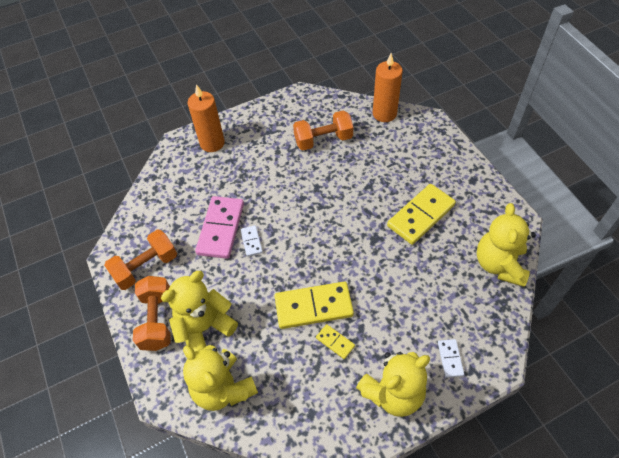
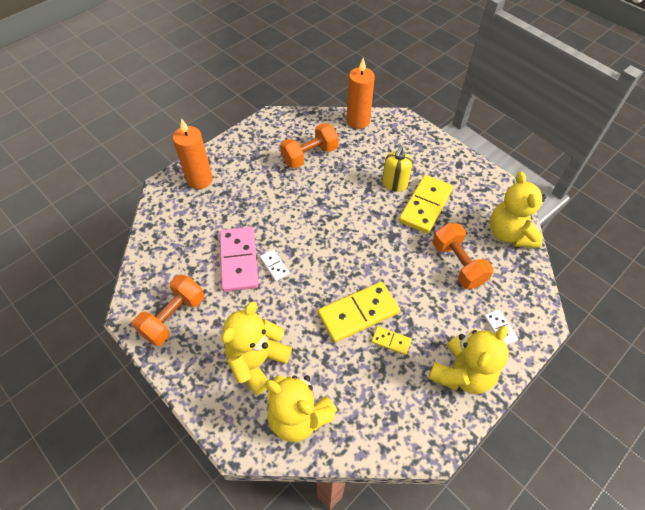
camera: 20 degrees left, 0 degrees up
orange dumbbell [133,276,170,351] -> orange dumbbell moved to [433,223,494,289]
none -> yellow soap dispenser [382,146,413,192]

